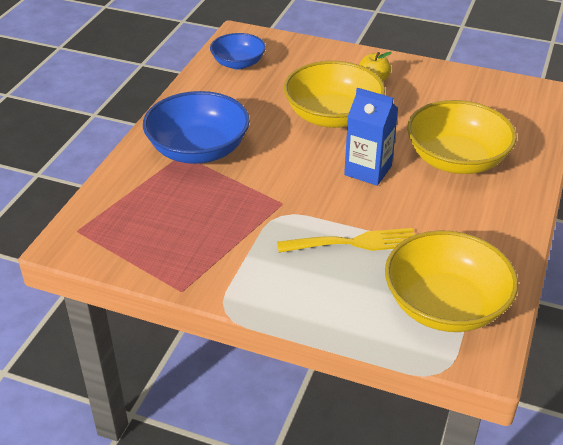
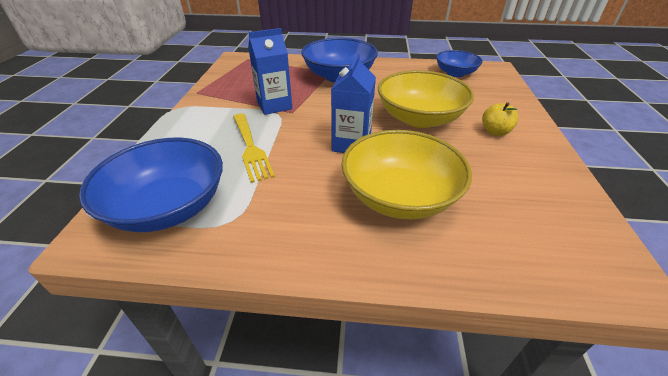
camera: 75 degrees right, 0 degrees up
yellow bowl [385,230,518,332] -> blue bowl [79,138,223,232]
none -> blue carton [248,28,292,115]

